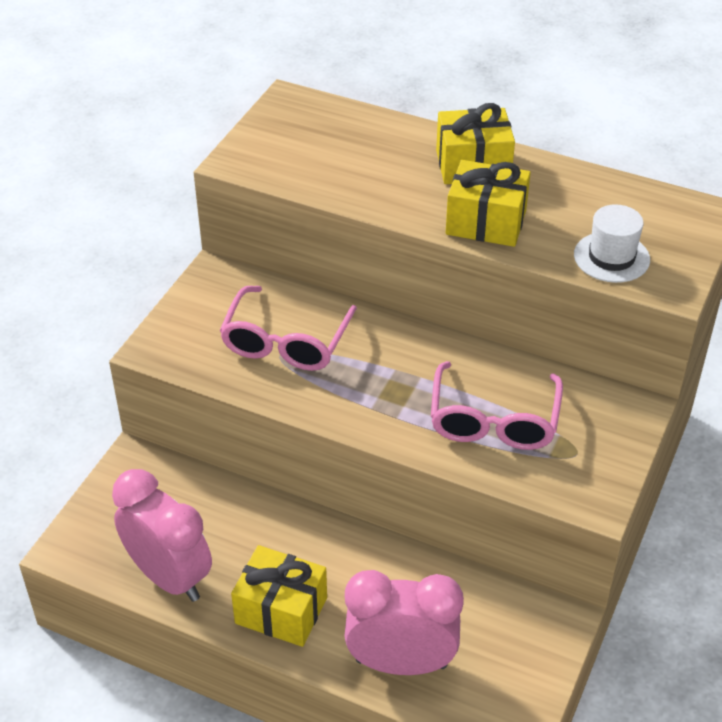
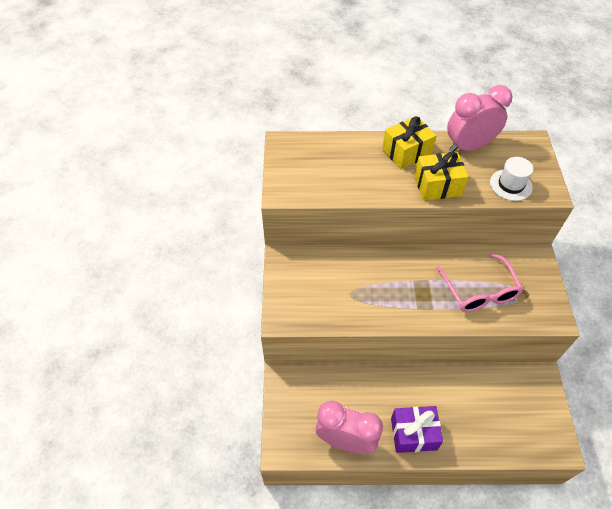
camera: 25 degrees left, 10 degrees up
pink glasses [219,286,357,371] -> none
yellow gift [231,545,327,647] -> purple gift [391,406,443,453]
pink clock [344,570,464,675] -> pink clock moved to [447,85,513,152]

